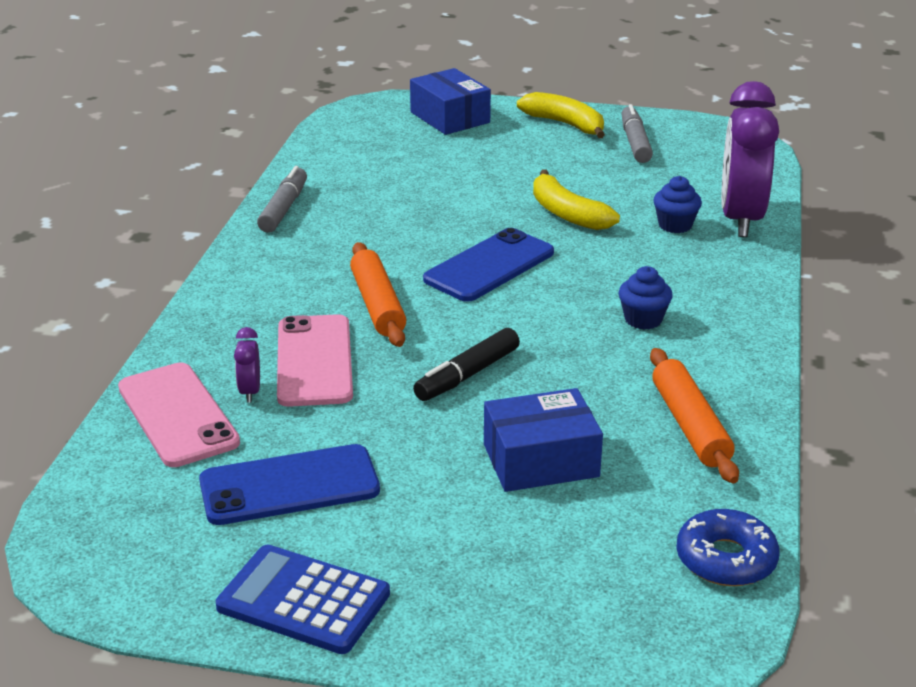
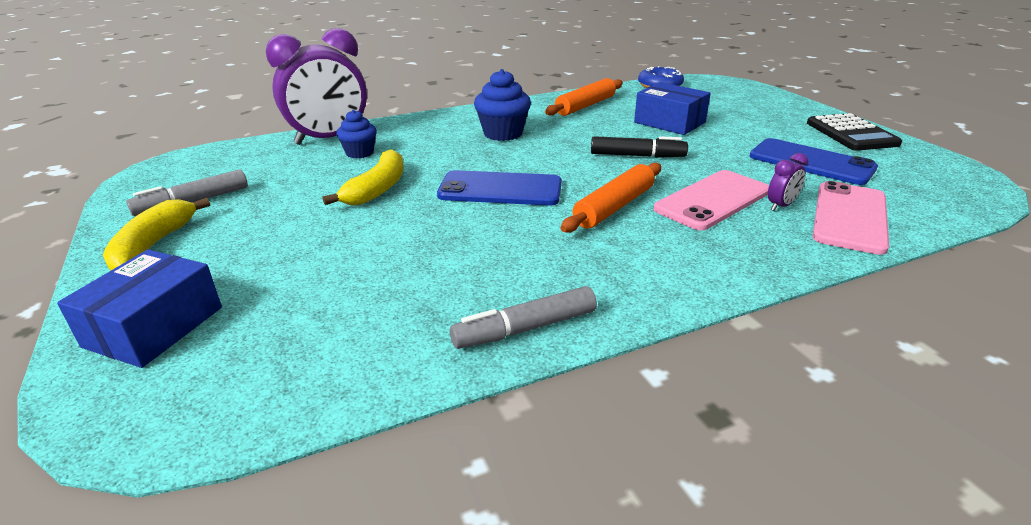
camera: 125 degrees left, 0 degrees up
blue calculator [216,544,390,654] -> black calculator [807,113,902,151]
blue cupcake [619,266,673,330] -> blue cupcake [474,69,531,141], size x1.53

